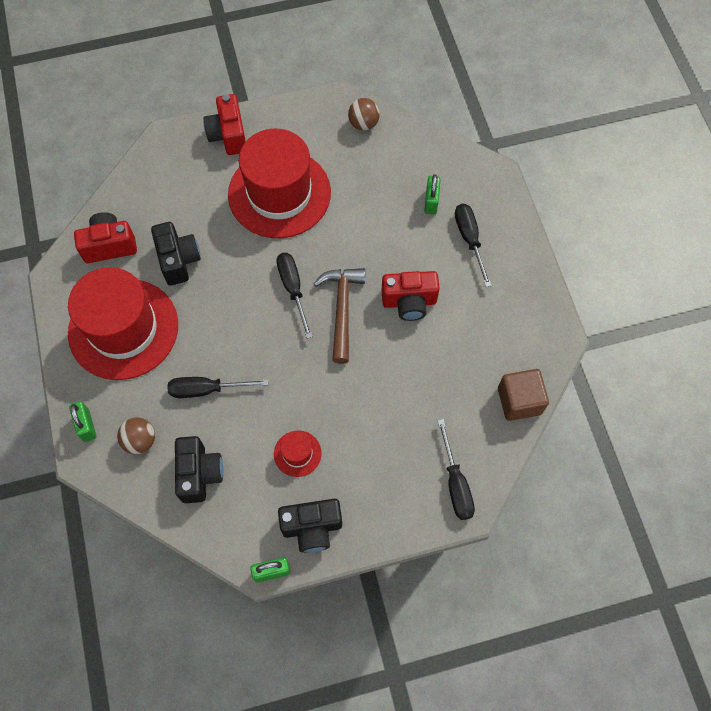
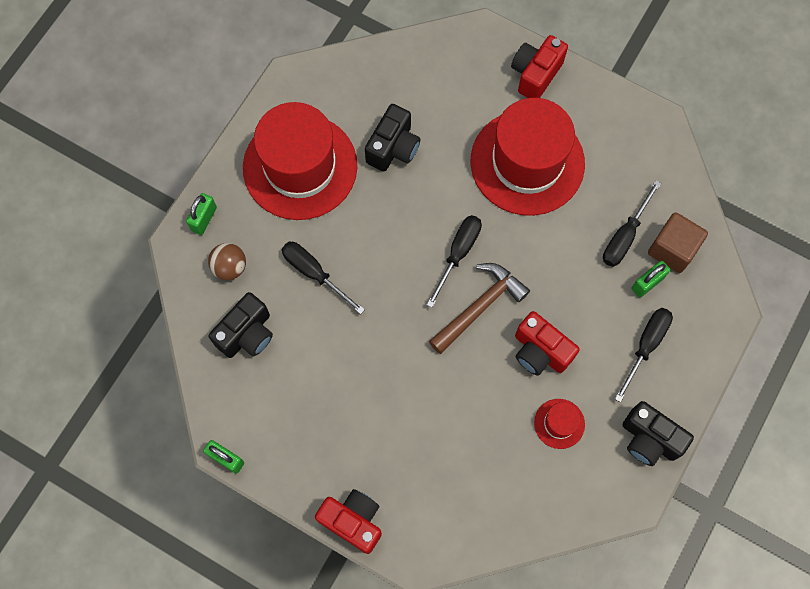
camera: 45 degrees right, 5 degrees up
red camera [74,212,137,263] -> red camera moved to [315,489,382,554]
red hat [274,431,322,477] -> red hat moved to [534,399,585,449]
black camera [278,499,342,553] -> black camera moved to [623,401,694,466]
brown ball [348,98,380,130] -> none
black screwdriver [437,419,475,520] -> black screwdriver moved to [603,180,661,267]
brown cube [498,369,549,421] -> brown cube moved to [648,212,708,273]

